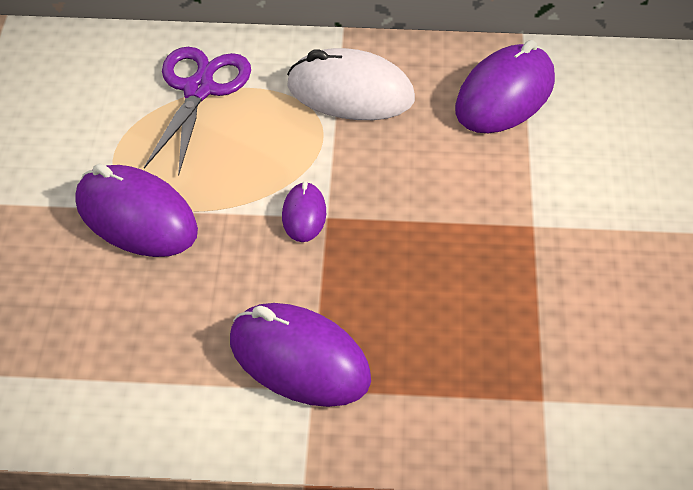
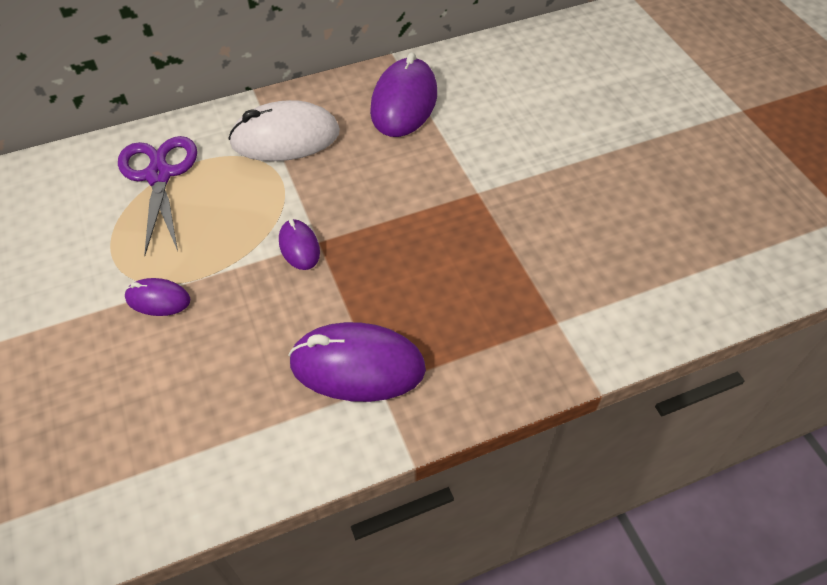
camera: 25 degrees left, 5 degrees up
purple mouse [75,164,198,257] -> purple mouse [125,278,190,316], size x0.52

